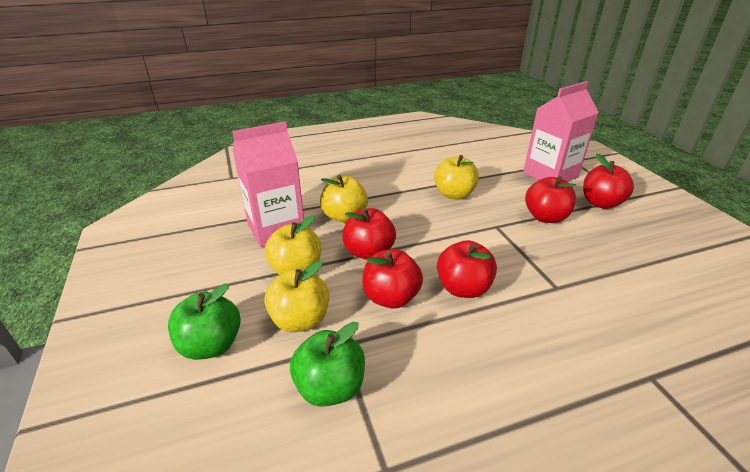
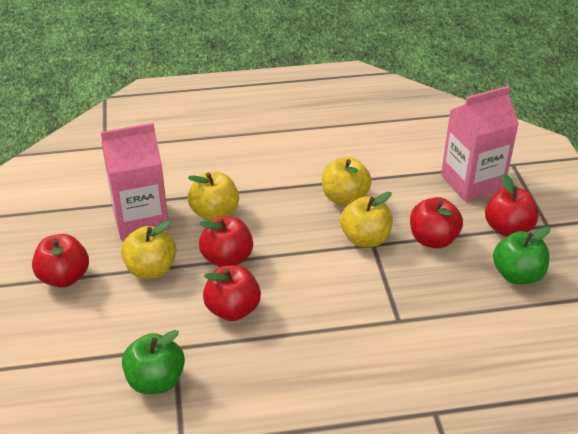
camera: 10 degrees right, 5 degrees up
green apple [168,283,241,360] -> green apple moved to [493,227,550,284]
yellow apple [264,260,329,332] -> yellow apple moved to [340,192,393,247]
red apple [437,240,497,298] -> red apple moved to [32,234,89,288]

